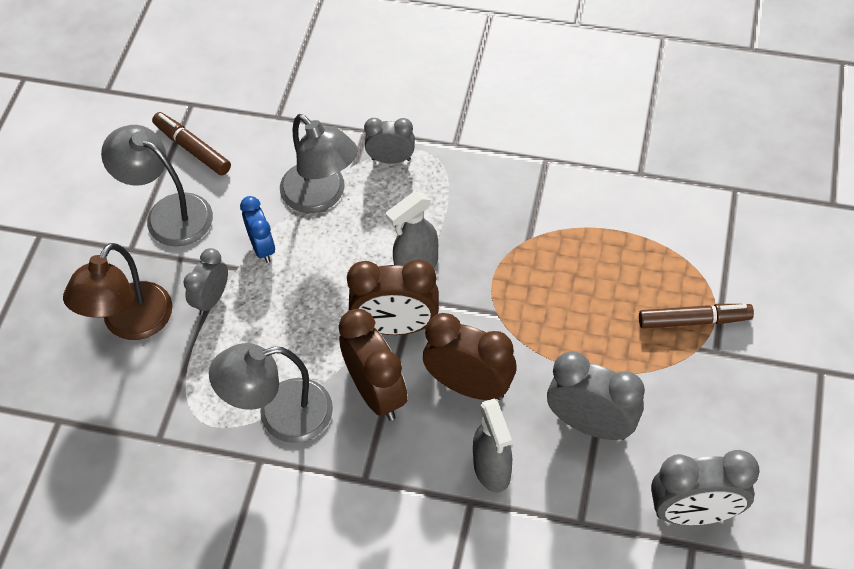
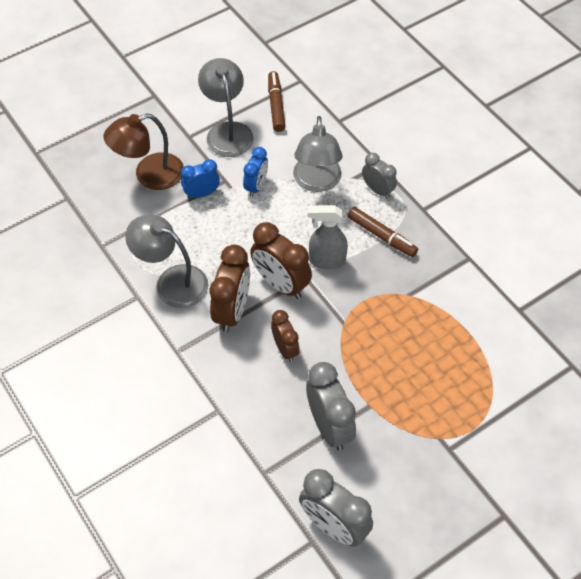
camera: 40 degrees right, 0 degrees up
grey clock [183,248,228,315] -> blue clock [181,159,220,199]
brown clock [423,313,517,400] -> brown clock [271,310,300,362], size x0.61
grey spray bottle [473,399,512,493] -> none
brown marker [639,304,754,329] -> brown marker moved to [347,207,418,257]

